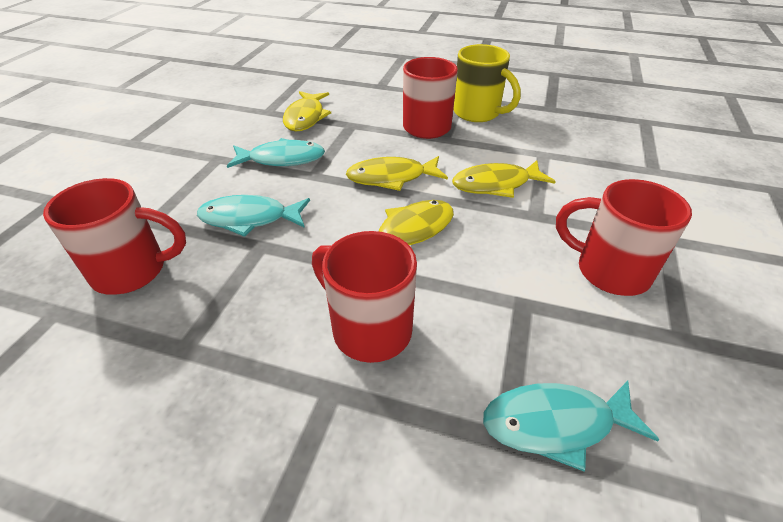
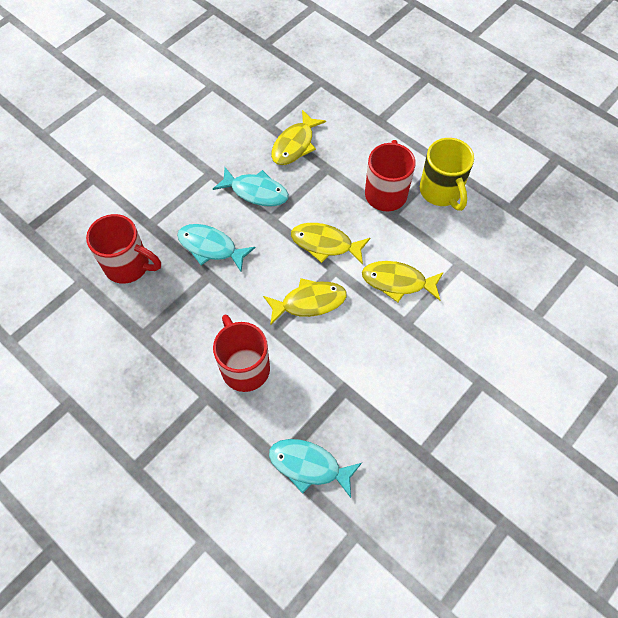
camera: 25 degrees right, 20 degrees up
red mug [556,179,692,296] -> none

